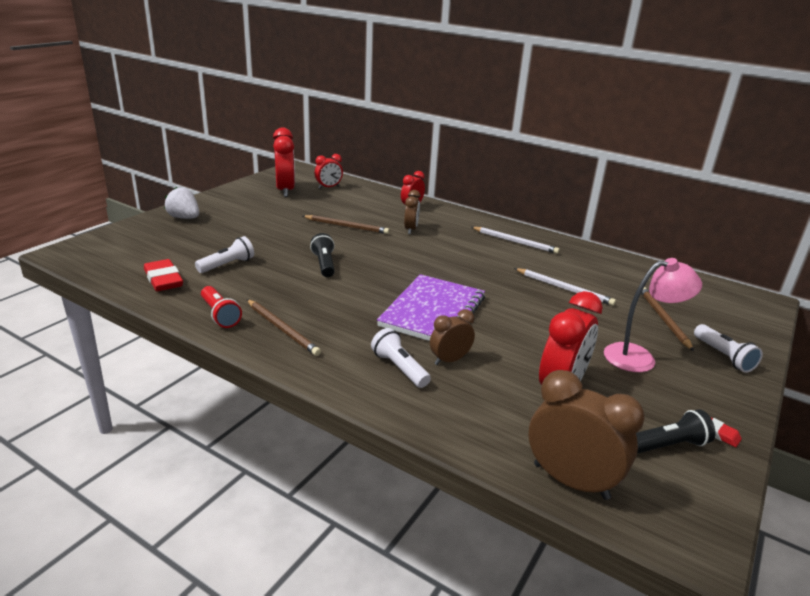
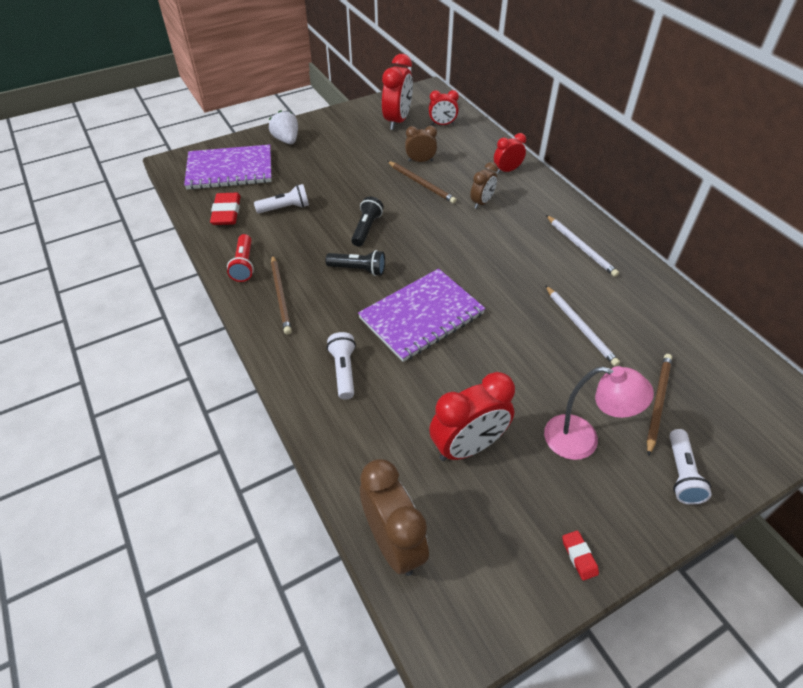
camera: 30 degrees right, 20 degrees up
brown clock [430,309,475,365] -> brown clock moved to [405,126,437,162]
black flashlight [636,409,716,454] -> black flashlight moved to [325,250,385,276]
none -> purple notebook [184,144,272,190]

